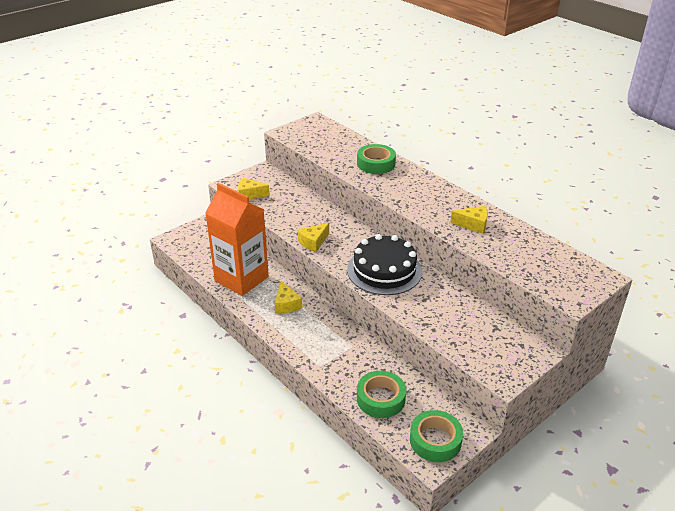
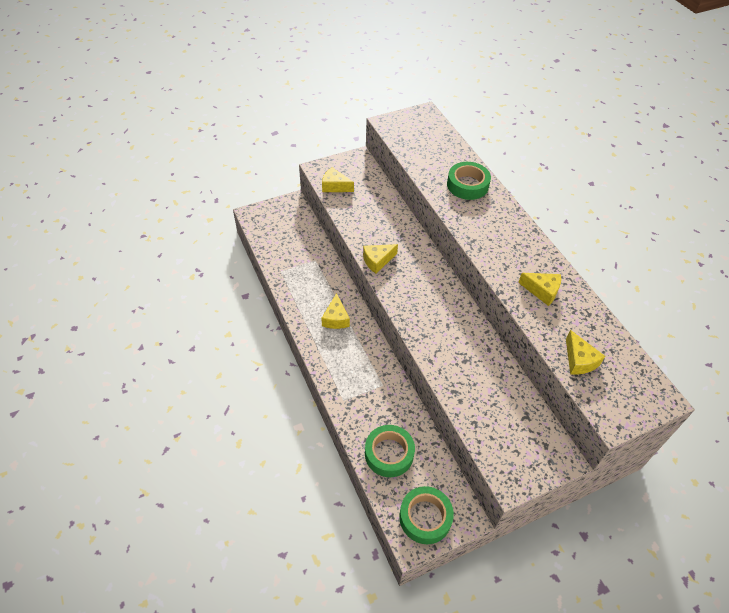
camera: 15 degrees right, 15 degrees up
orange carton [205,183,269,296] -> none
black cake [347,234,422,295] -> none
none -> yellow cheese [566,330,605,375]

